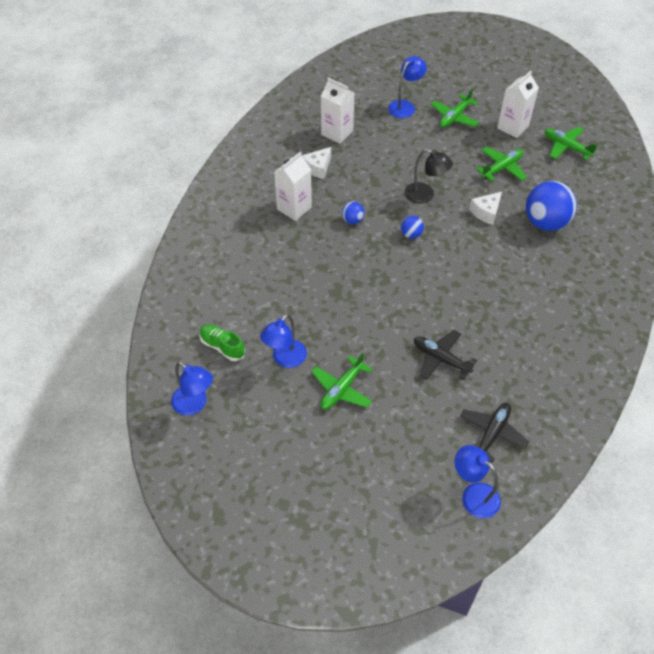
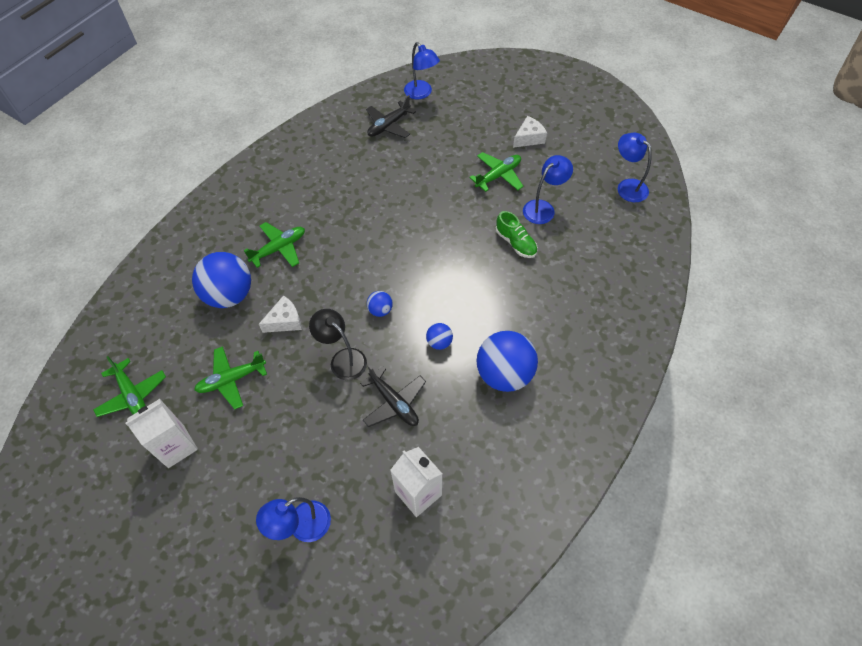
camera: 165 degrees left, 5 degrees up
green shoe [199,324,245,361] -> green shoe moved to [495,211,538,258]
white carton [274,152,312,221] -> blue ball [476,331,538,392]
white cheese [302,147,331,179] -> white cheese moved to [513,116,547,148]
black plane [414,330,477,380] -> black plane moved to [360,365,426,427]
green plane [431,88,479,128] -> green plane moved to [244,222,305,268]

